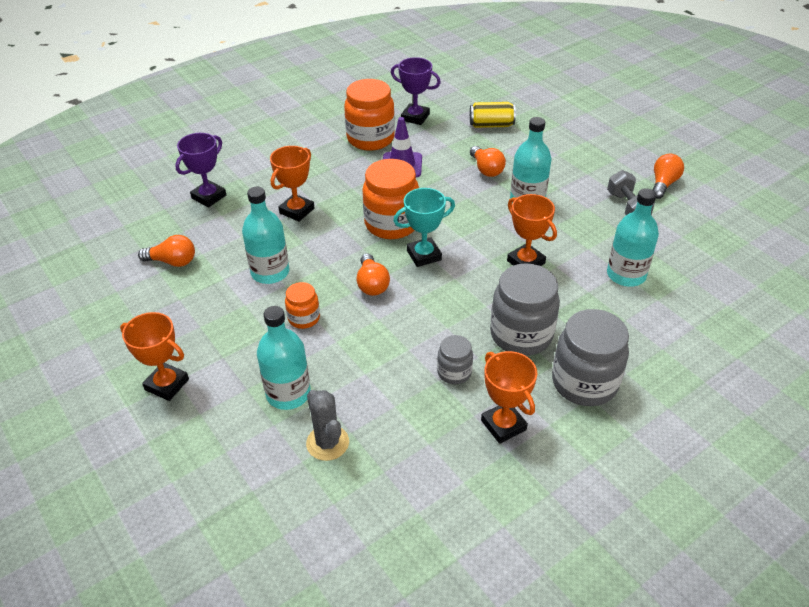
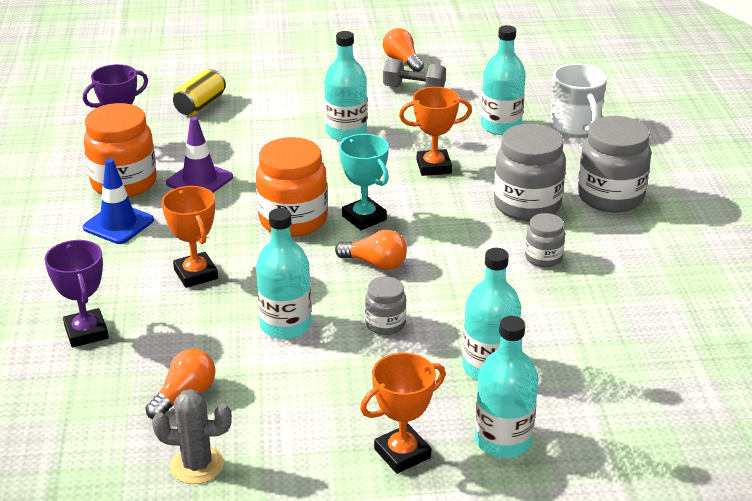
camera: 60 degrees left, 10 degrees down
orange jar [285,282,320,329] -> grey jar [365,277,406,335]
grey cactus [306,390,349,461] -> grey cactus moved to [152,389,232,484]
turquoise trophy [393,188,455,267] -> turquoise trophy turned 45 degrees counterclockwise [339,134,389,230]
orange light bulb [470,146,506,177] -> none
orange trophy [481,351,537,444] -> none
none -> blue traffic cone [83,159,154,244]
none -> turquoise bottle [475,316,538,458]
none -> white mug [551,63,607,135]

